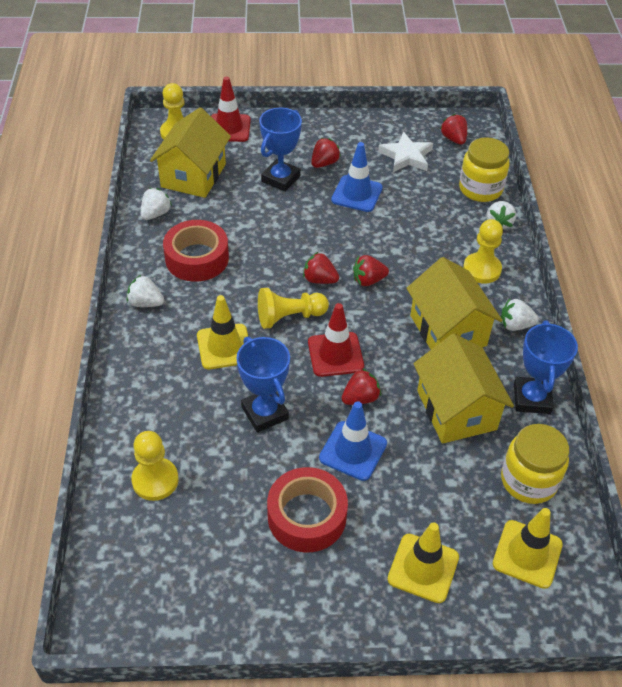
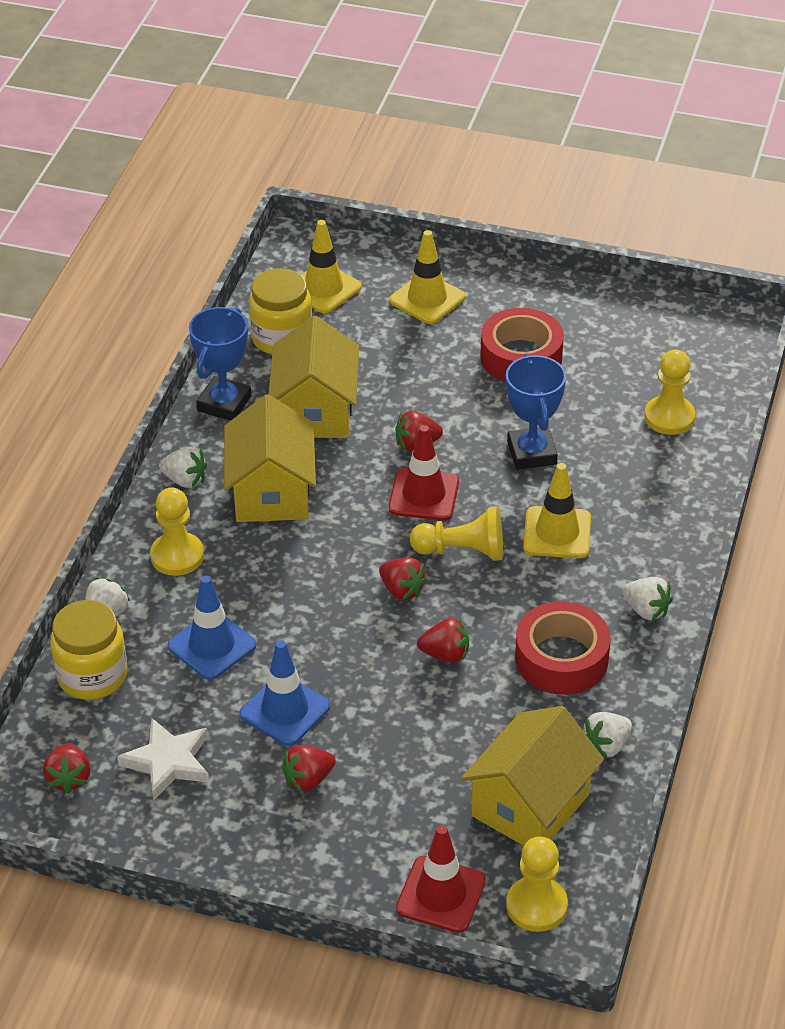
camera: 160 degrees left, 5 degrees down
blue trophy [259,108,302,192] -> none
blue traffic cone [319,401,387,481] -> blue traffic cone moved to [168,576,256,680]
red strawberry [353,255,389,286] -> red strawberry moved to [417,618,469,663]

